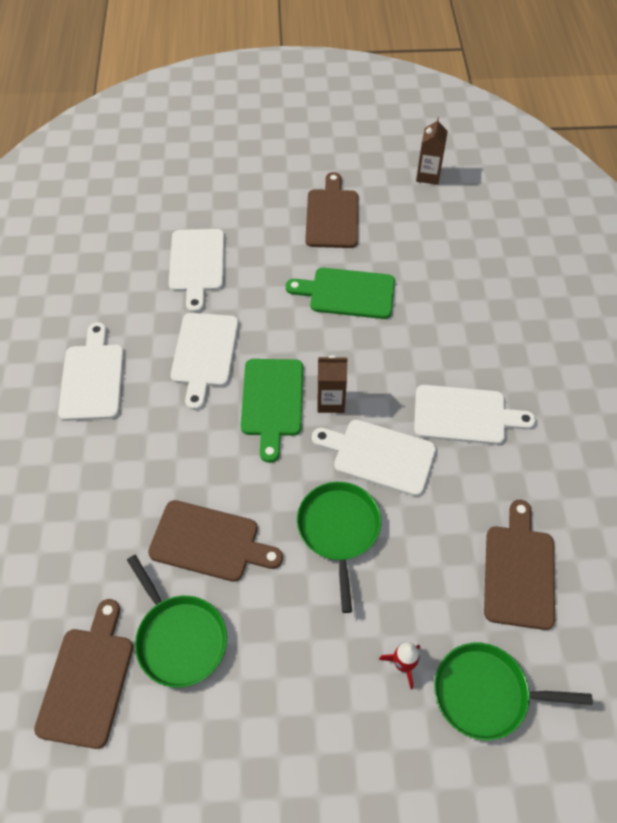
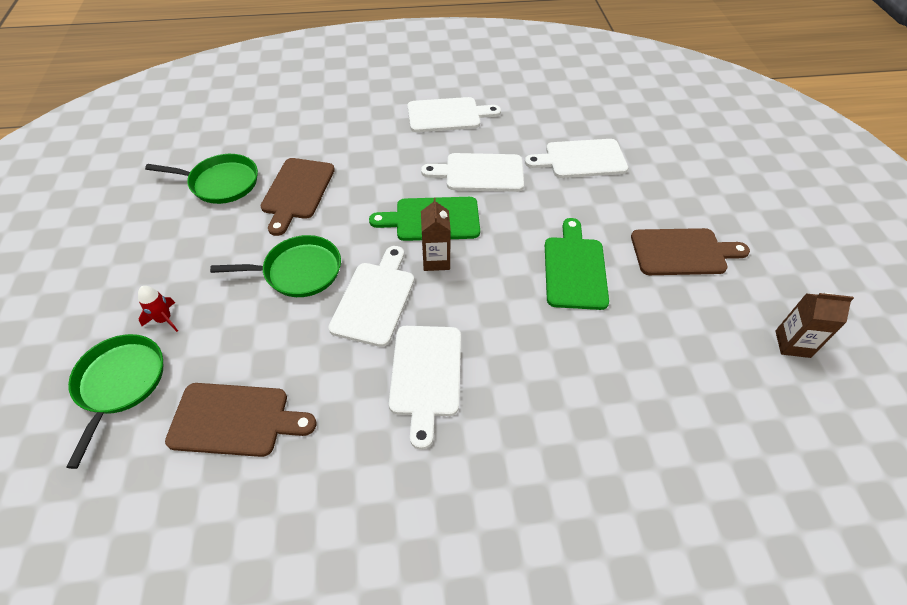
camera: 85 degrees right, 5 degrees down
brown cutting board [34,599,133,749] -> none
green pan [127,555,227,688] -> green pan turned 135 degrees counterclockwise [145,154,258,204]

